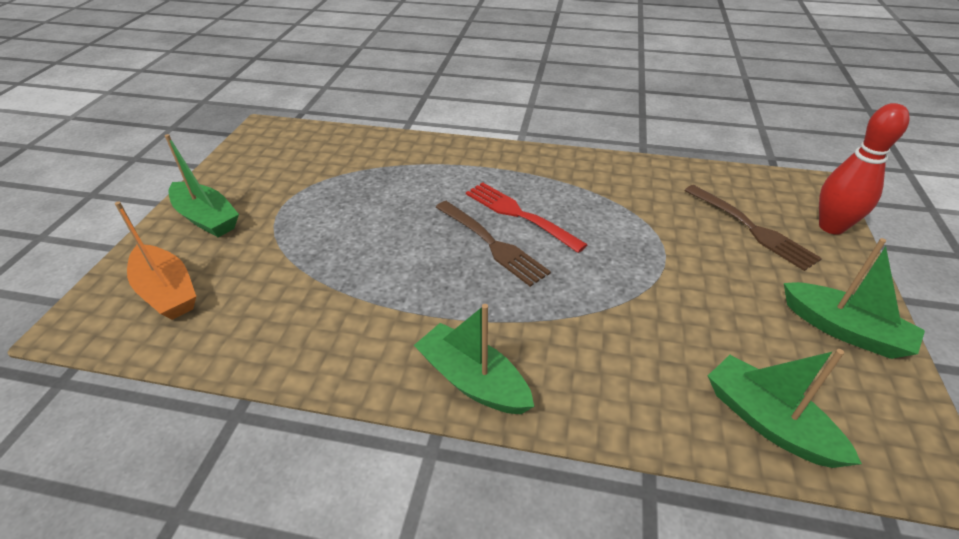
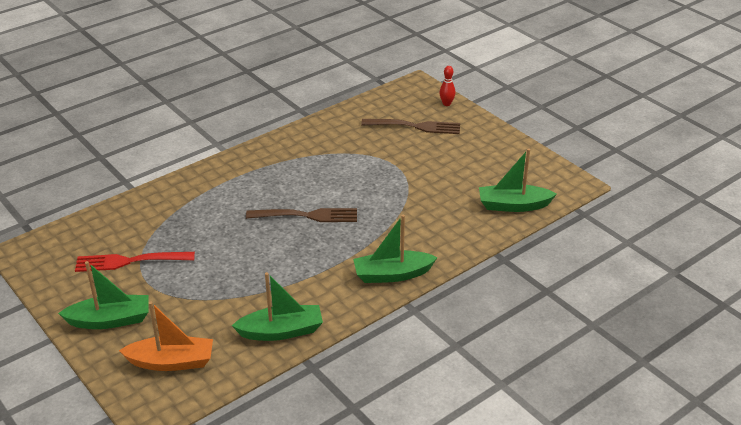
camera: 50 degrees left, 5 degrees down
red fork [466,182,588,253] -> red fork moved to [75,252,195,272]
green boat [784,238,925,359] -> green boat moved to [232,272,323,341]
red bowling pin [819,103,910,234] -> red bowling pin [439,66,455,106], size x0.50

